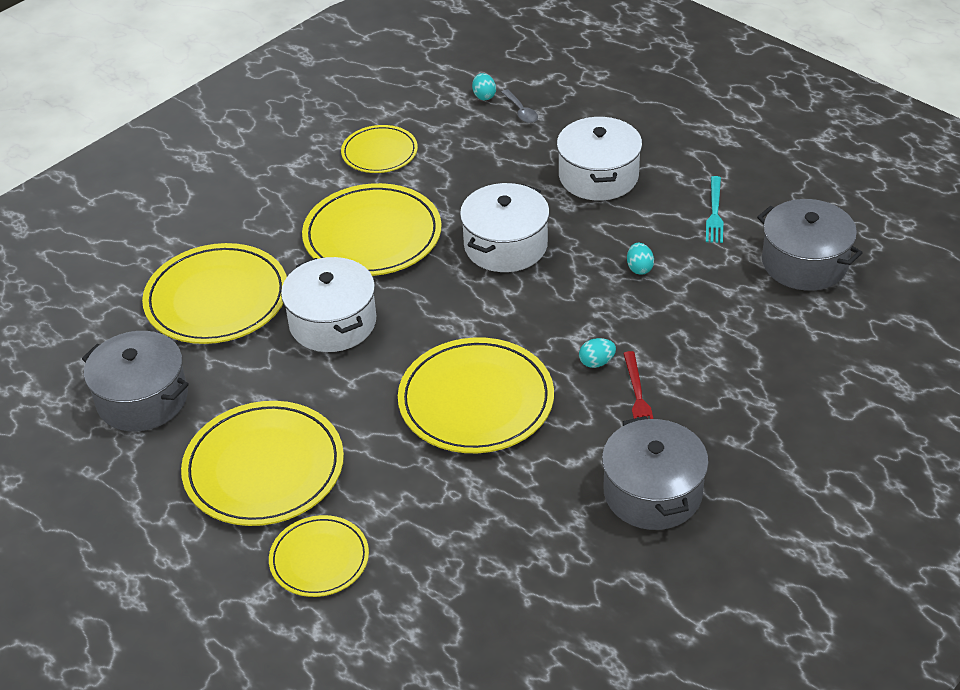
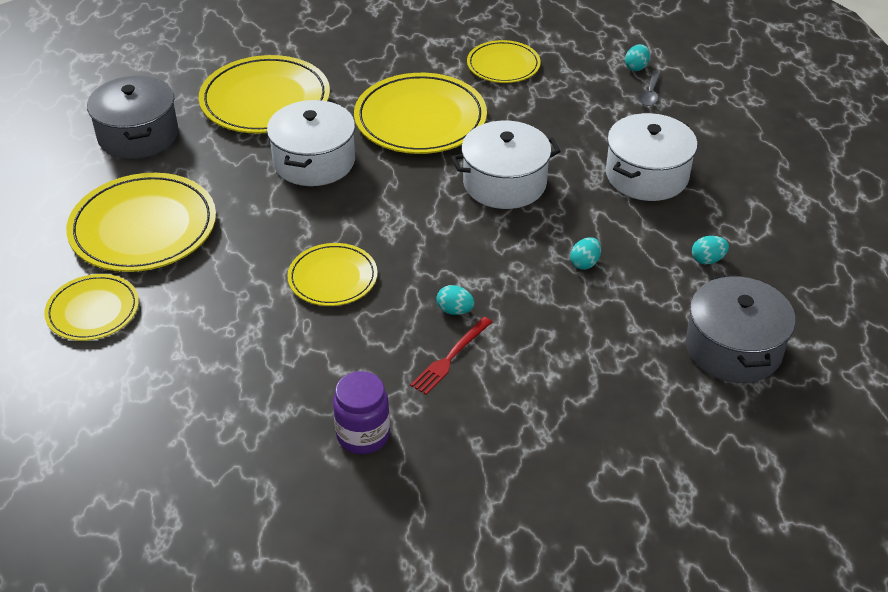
camera: 40 degrees right, 0 degrees up
yellow plate [398,337,554,453] -> yellow plate [287,243,378,306], size x0.59
grey pot [602,416,709,530] -> purple jar [333,371,390,454]
turquoise fork [706,176,723,243] -> turquoise egg [692,236,729,264]

